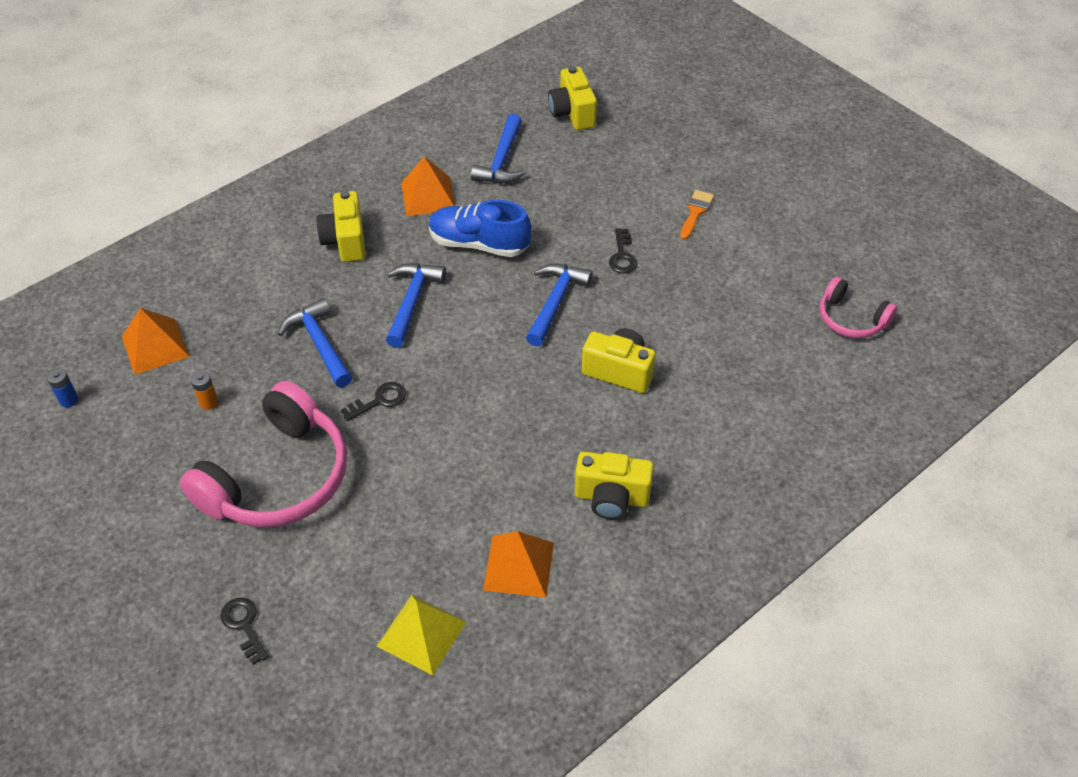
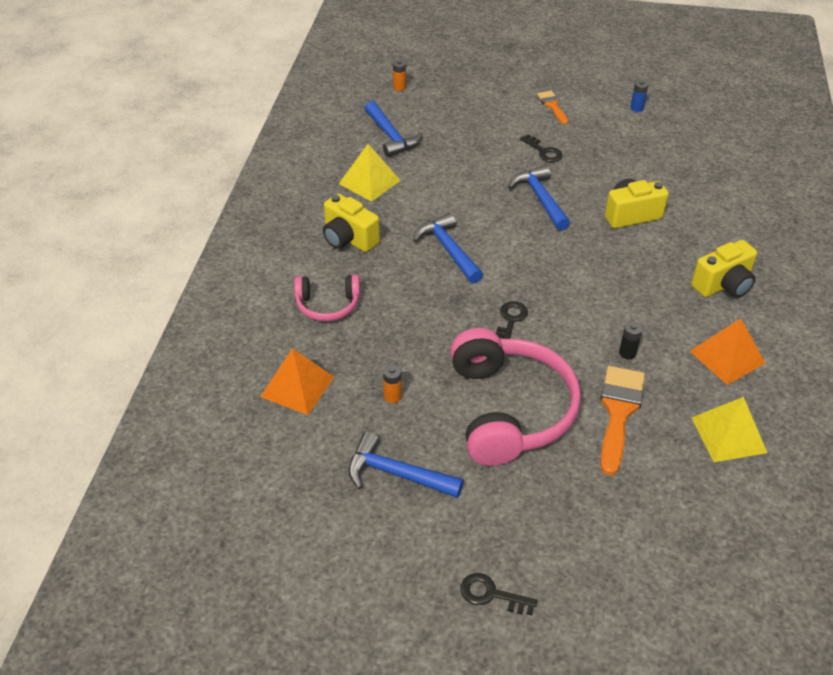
camera: 40 degrees left, 5 degrees down
blue battery [47,368,78,407] -> blue battery moved to [630,80,648,112]
black key [221,598,269,665] -> black key moved to [460,573,537,615]
blue hammer [278,298,352,387] -> blue hammer moved to [348,432,464,498]
orange pyramid [401,156,455,216] -> yellow pyramid [339,144,401,202]
blue shoe [429,200,531,257] -> none
yellow camera [548,66,597,130] -> orange battery [393,60,406,91]
pink headphones [820,277,897,338] -> pink headphones moved to [294,275,360,321]
none -> orange brush [600,366,645,475]
none -> black battery [619,322,642,359]

